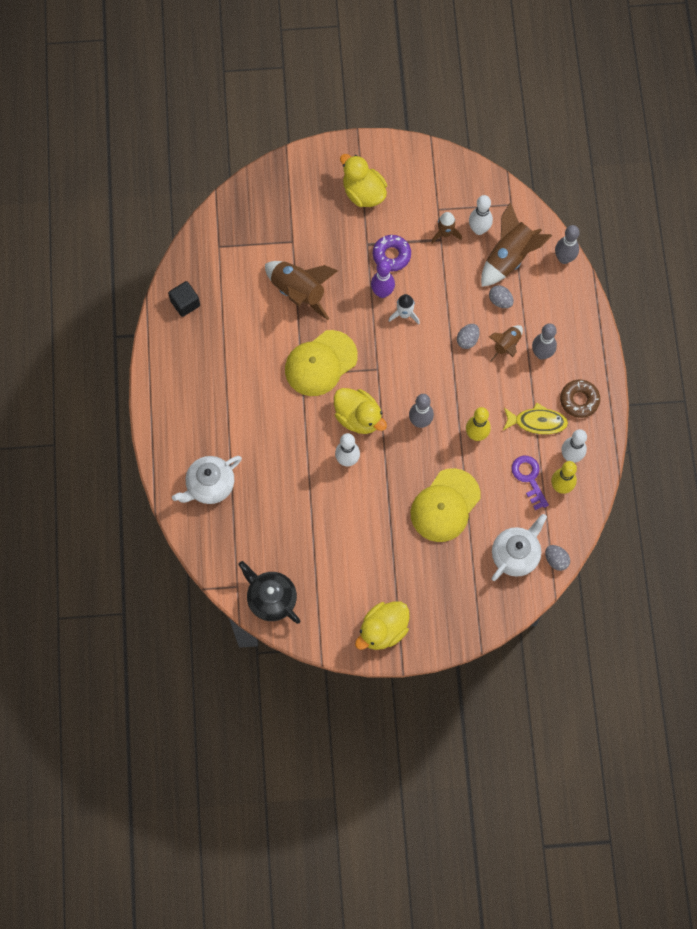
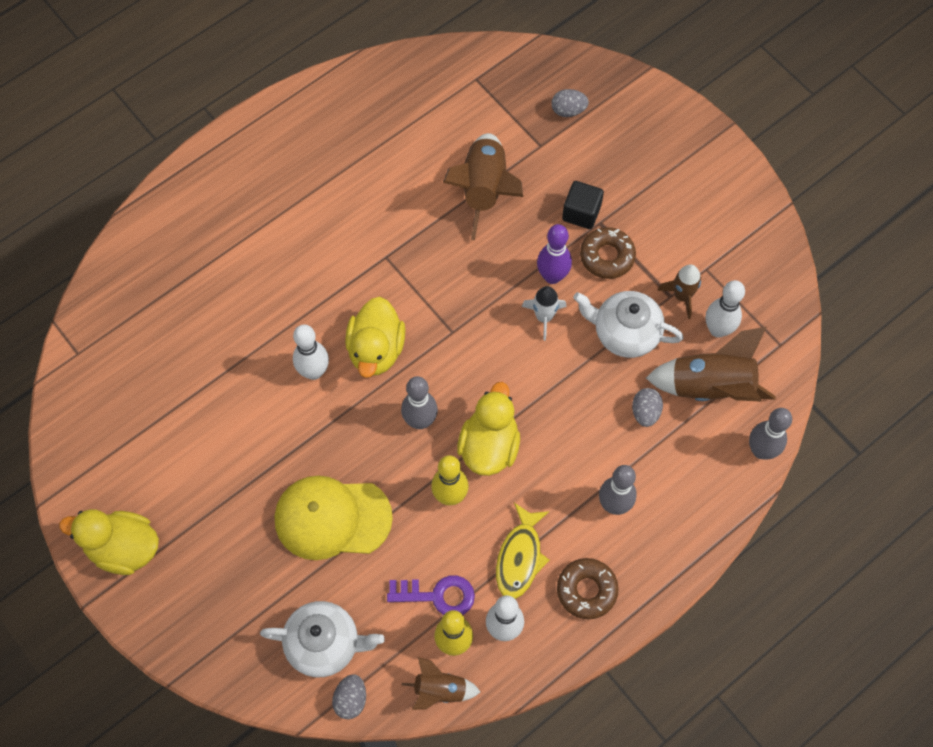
camera: 55 degrees right, 5 degrees down
black cube [168,281,200,317] -> black cube moved to [562,181,604,229]
white teapot [172,456,242,504] -> white teapot moved to [573,291,683,358]
black teapot [238,561,300,624] -> none
yellow cap [285,330,358,396] -> none
yellow duck [340,154,387,207] -> yellow duck moved to [457,382,520,476]
purple donut [373,235,411,271] -> brown donut [580,227,636,279]
grey egg [457,324,479,349] -> grey egg moved to [551,89,589,117]
brown rocket [489,325,523,361] -> brown rocket moved to [402,657,480,710]
yellow fish [503,403,568,434] -> yellow fish turned 45 degrees clockwise [496,503,549,599]
purple key [512,456,549,510] -> purple key turned 60 degrees clockwise [387,575,475,615]

